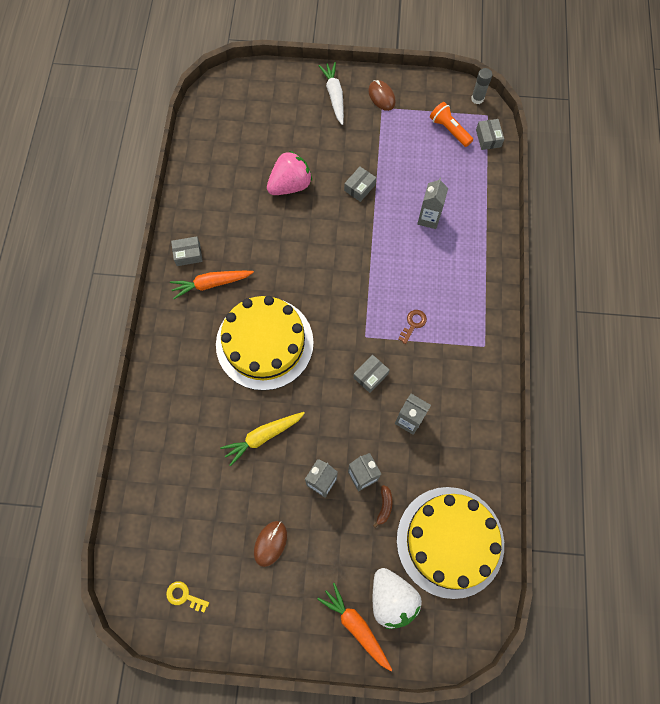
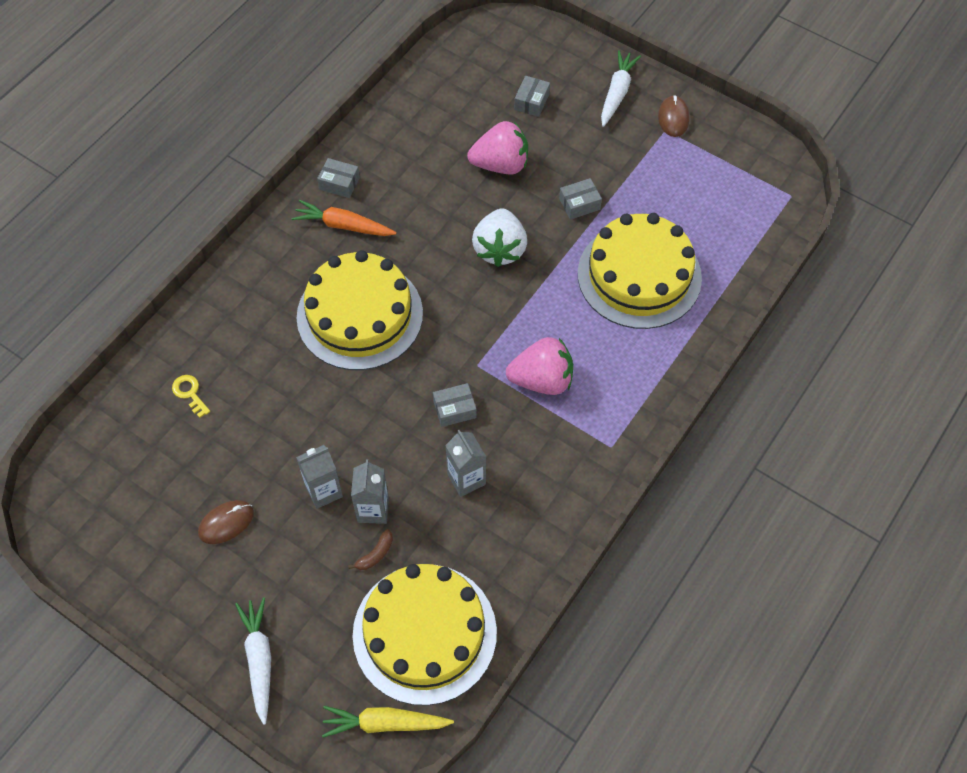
camera: 30 degrees right, 10 degrees down
yellow key [166,581,209,612] -> yellow key moved to [172,375,210,418]
yellow carrot [220,412,305,466] -> yellow carrot moved to [322,706,454,738]
orange carrot [317,583,392,671] -> white carrot [235,597,271,725]
white strawberry [373,568,422,629] -> white strawberry moved to [472,208,527,267]
brown key [398,310,427,344] -> pink strawberry [506,337,573,395]
grey carton [417,178,448,229] -> yellow cake [578,213,702,329]
orange flashlight [430,102,473,147] -> none
grey glue stick [471,68,492,104] -> none
grey box [476,119,504,150] -> grey box moved to [514,76,550,117]

